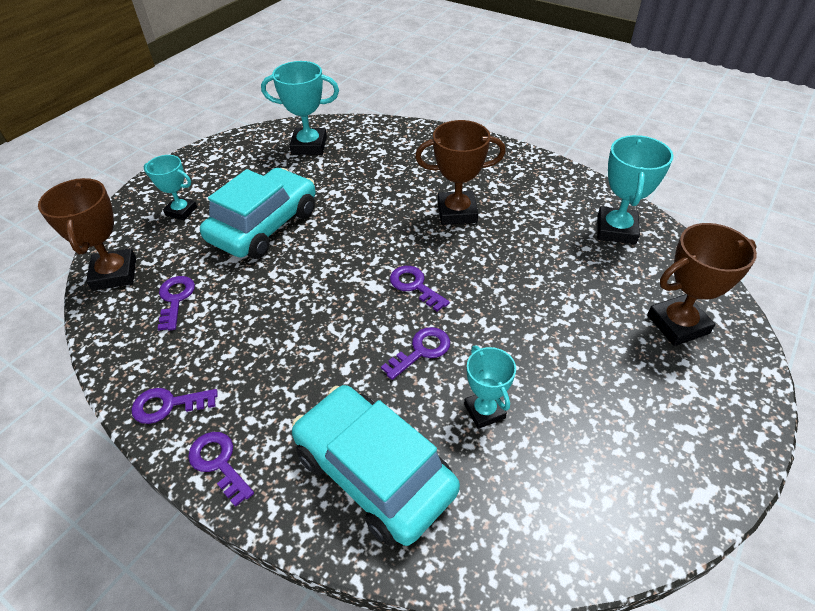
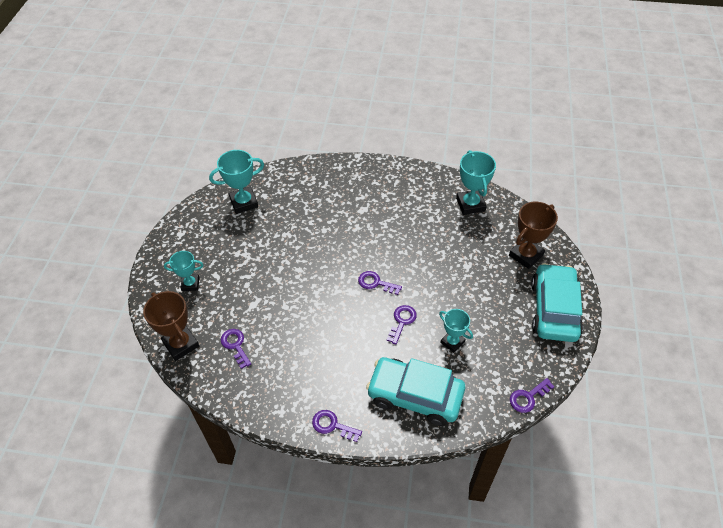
camera: 25 degrees left, 5 degrees up
purple key [132,388,218,424] -> purple key moved to [510,378,555,413]
turquoise car [200,168,316,259] -> turquoise car moved to [531,263,583,342]
brown trophy [415,120,506,225] -> none

